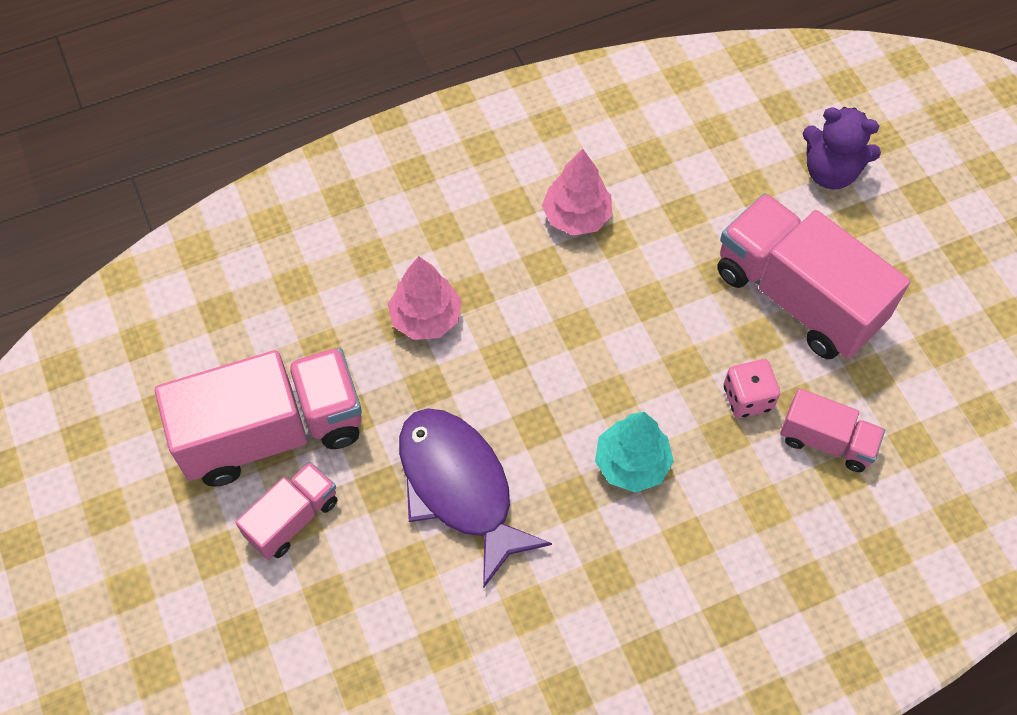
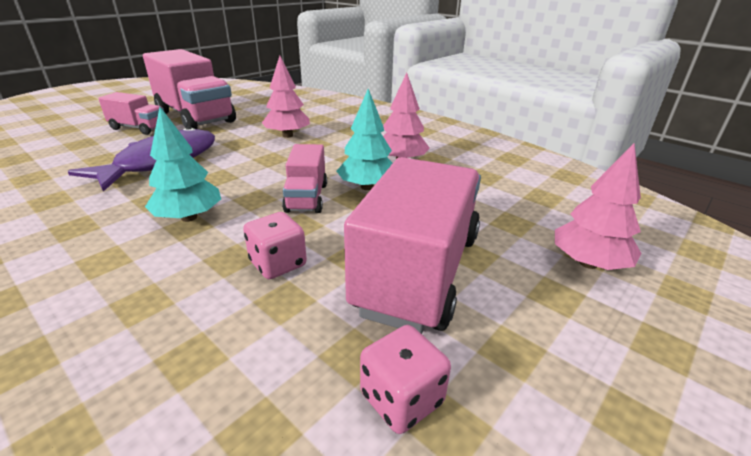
camera: 65 degrees right, 30 degrees down
pink truck [780,388,885,472] -> pink truck moved to [282,144,327,213]
purple teddy bear [803,107,881,189] -> pink tree [555,143,641,270]
none -> turquoise tree [337,89,393,190]
none -> pink dice [360,325,451,434]

